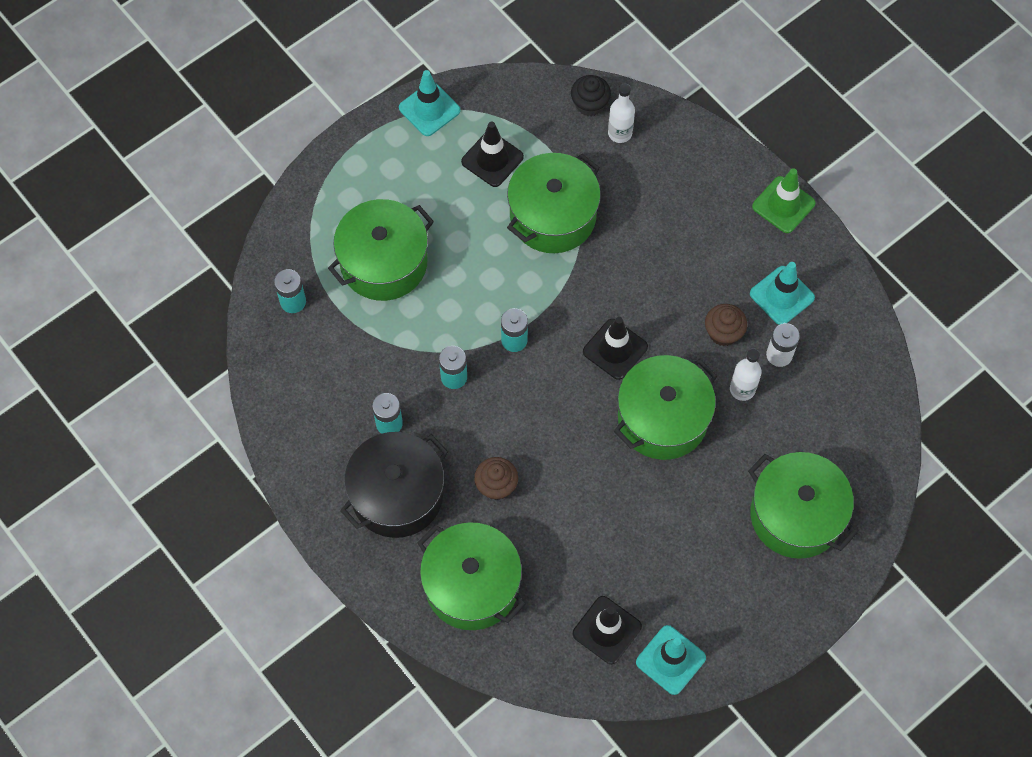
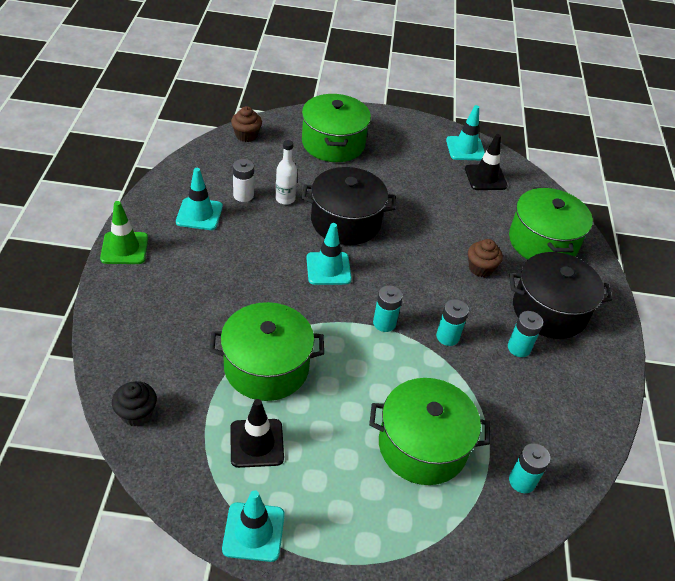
camera: 140 degrees left, 20 degrees down
black traffic cone [583,317,648,380] -> turquoise traffic cone [306,223,352,285]
white bottle [608,83,635,143] -> none
green pot [614,355,717,460] -> black pot [302,167,396,245]
brown cupcake [705,304,747,346] -> brown cupcake moved to [231,106,262,142]

